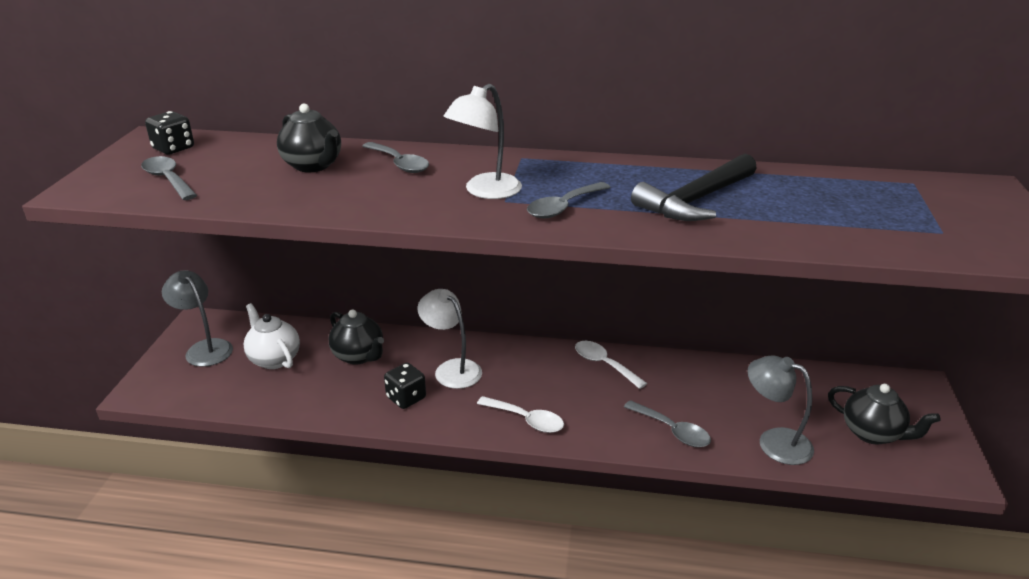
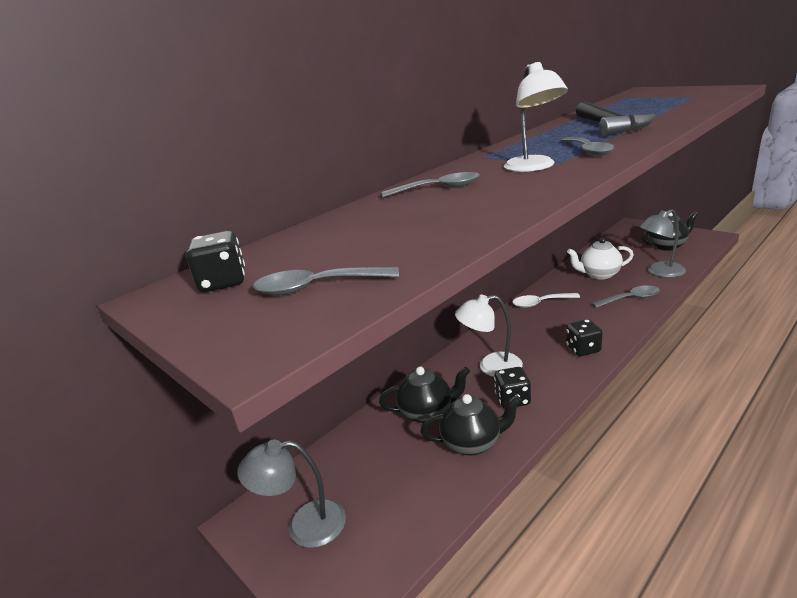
camera: 50 degrees left, 5 degrees down
white teapot [244,303,300,369] -> white teapot moved to [567,237,634,280]
black teapot [277,103,341,172] -> black teapot moved to [421,394,522,456]
white spoon [477,396,564,433] -> black dice [566,319,603,356]

